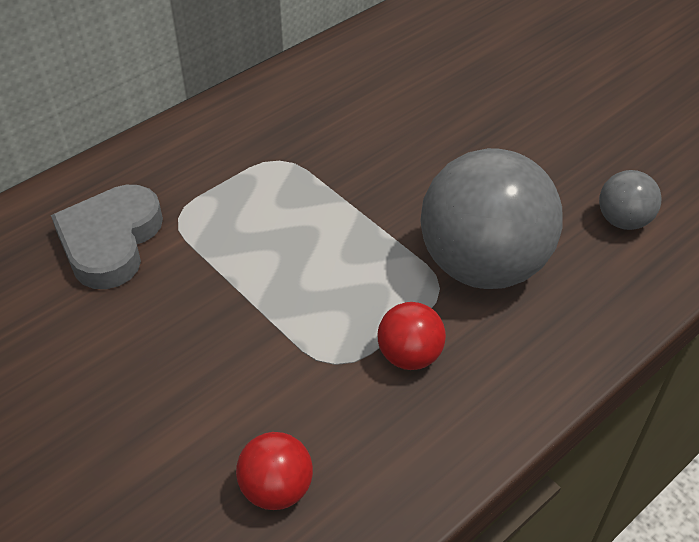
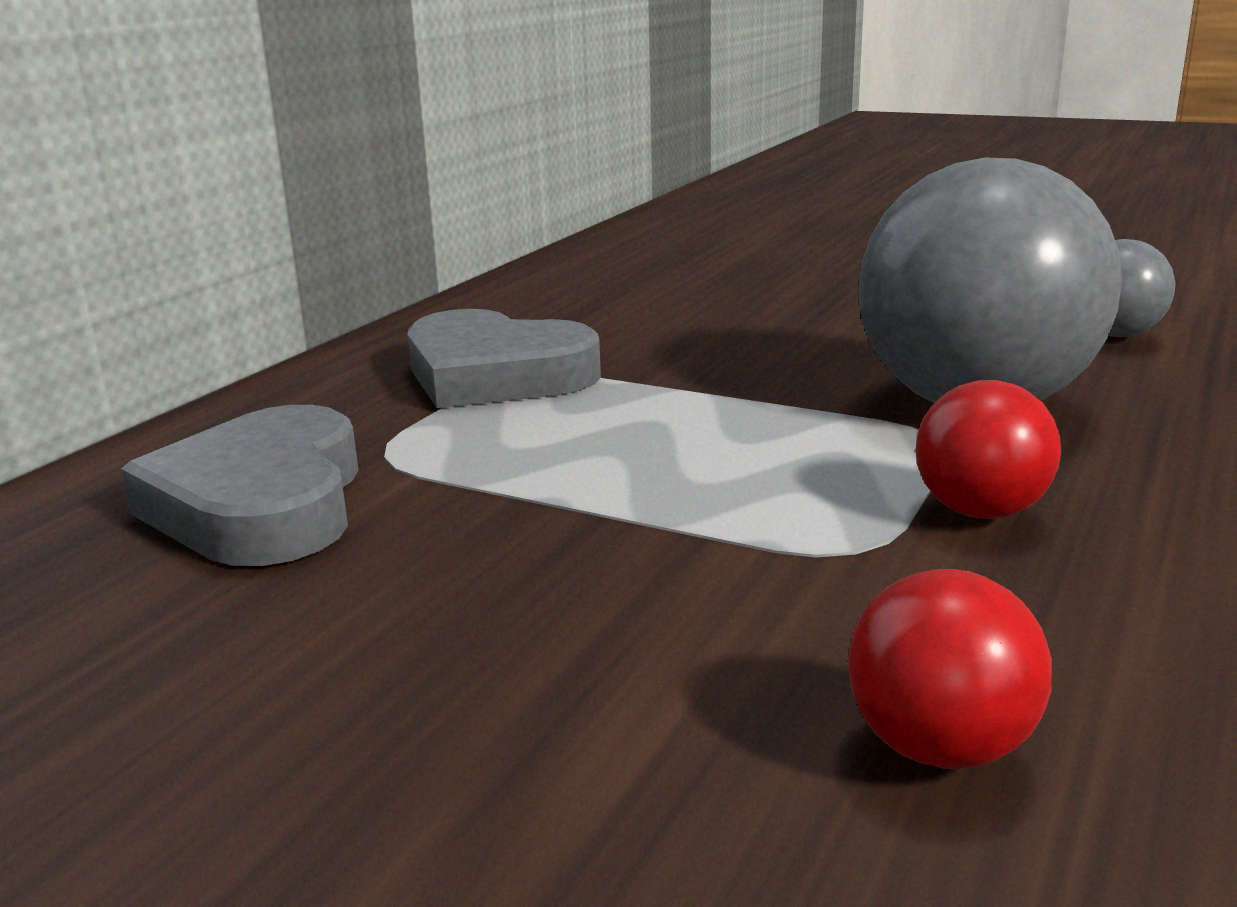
camera: 20 degrees left, 25 degrees down
none -> grey heart [407,309,601,408]

